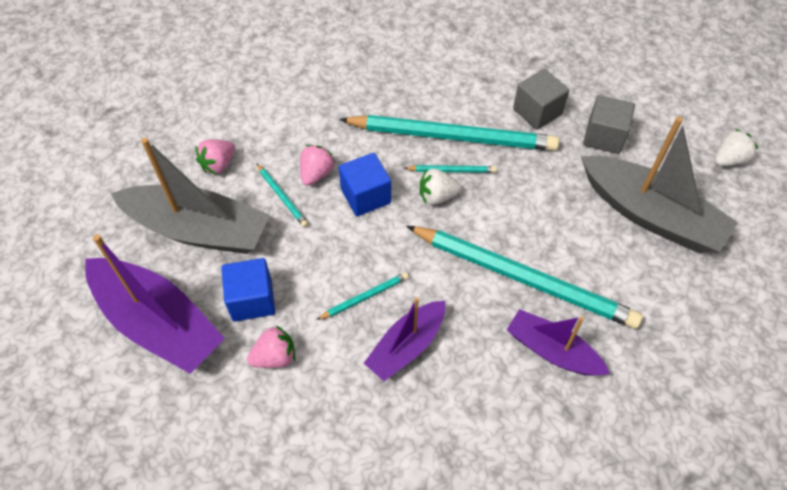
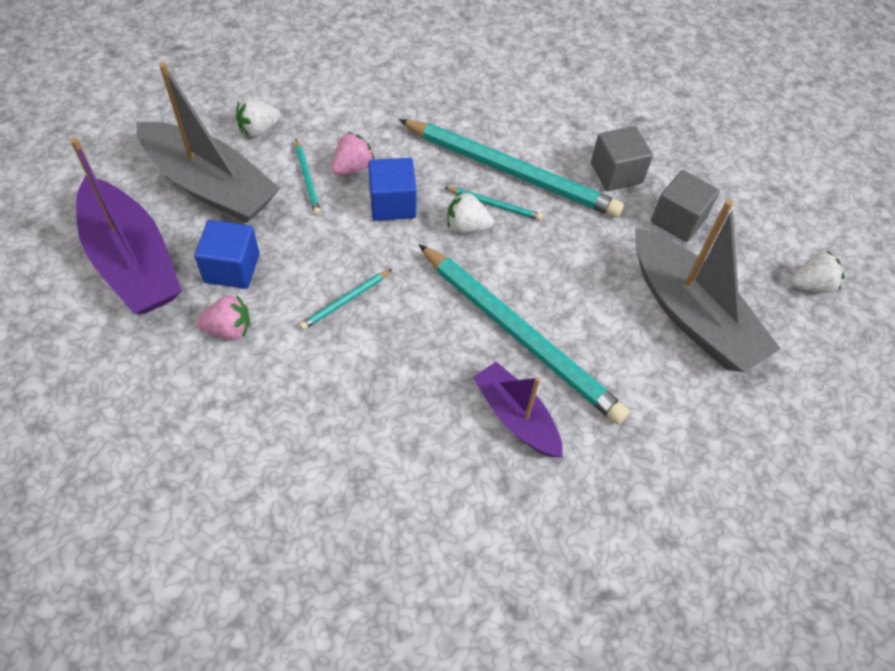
camera: 15 degrees right, 0 degrees up
pink strawberry [196,139,235,174] -> white strawberry [236,98,280,137]
turquoise pencil [316,272,409,320] -> turquoise pencil turned 150 degrees clockwise [299,269,392,330]
purple boat [364,297,445,381] -> none

